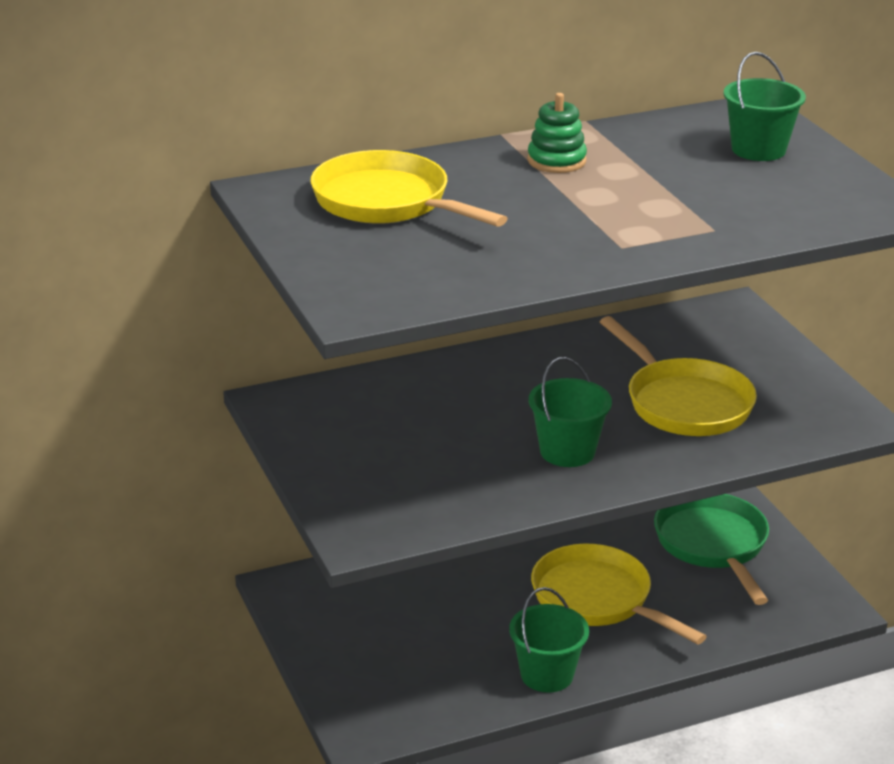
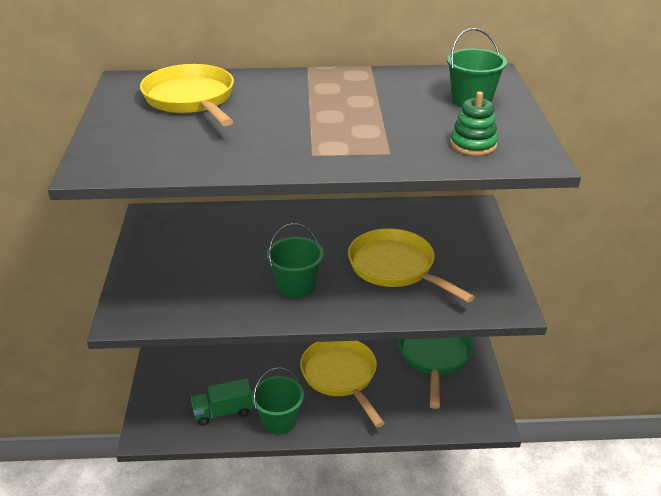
camera: 20 degrees right, 5 degrees up
green stacking toy [527,93,587,173] -> green stacking toy moved to [450,91,498,156]
yellow pan [600,316,757,436] -> yellow pan turned 150 degrees clockwise [348,228,475,303]
none -> green truck [191,378,254,426]

